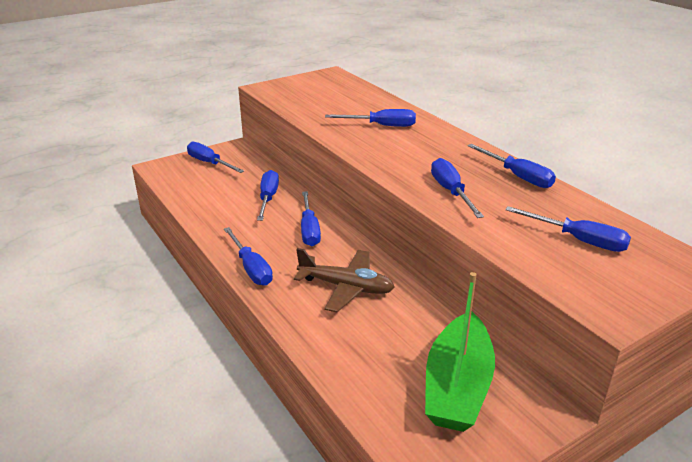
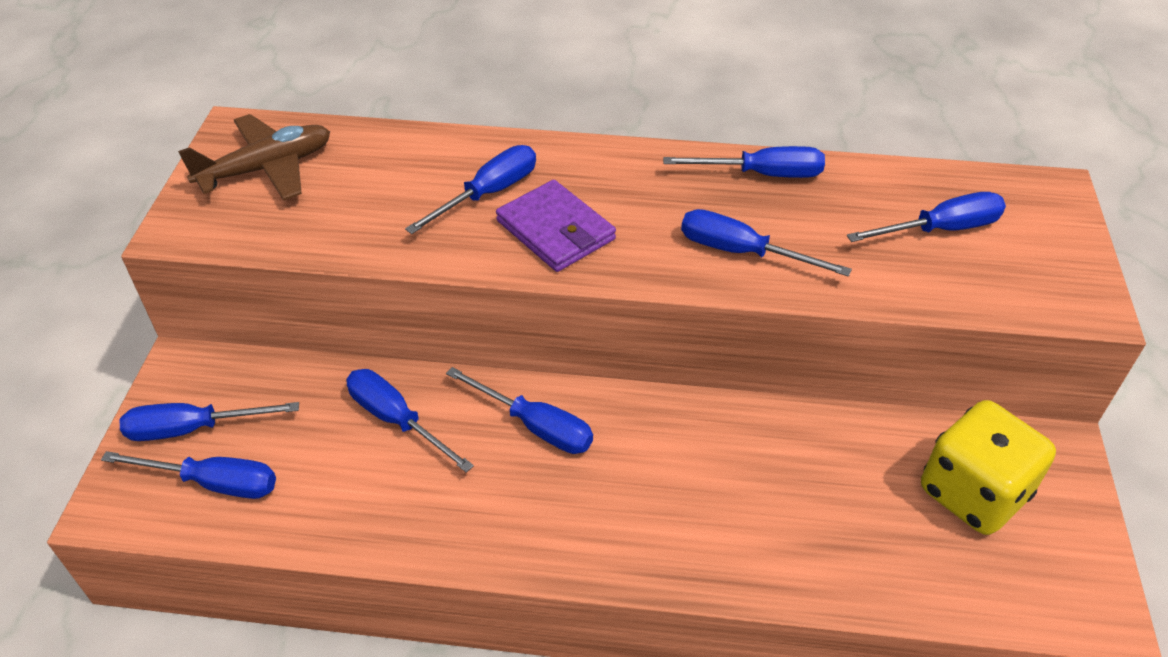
camera: 50 degrees left, 15 degrees up
blue screwdriver [224,227,273,286] -> blue screwdriver moved to [101,451,276,499]
brown plane [294,248,395,312] -> brown plane moved to [178,114,330,200]
green boat [425,272,495,432] -> yellow dice [921,400,1056,535]
none -> purple wallet [496,180,616,272]

